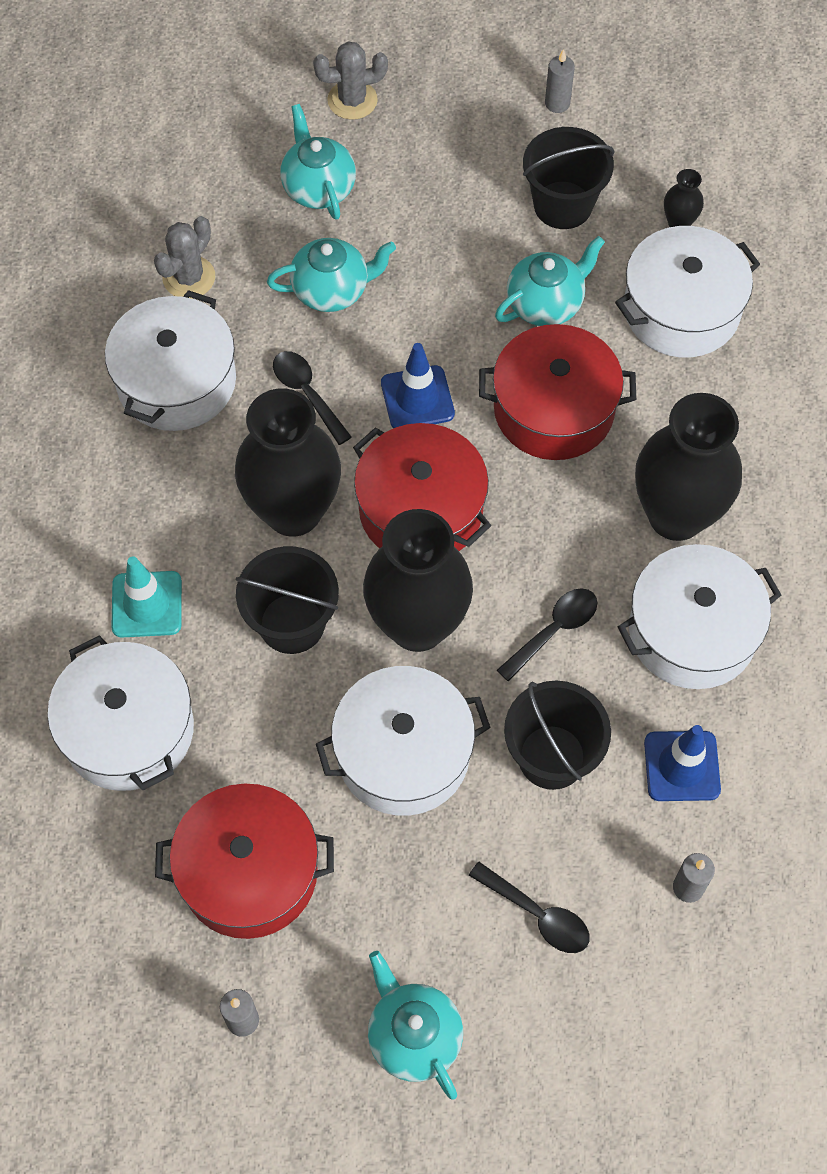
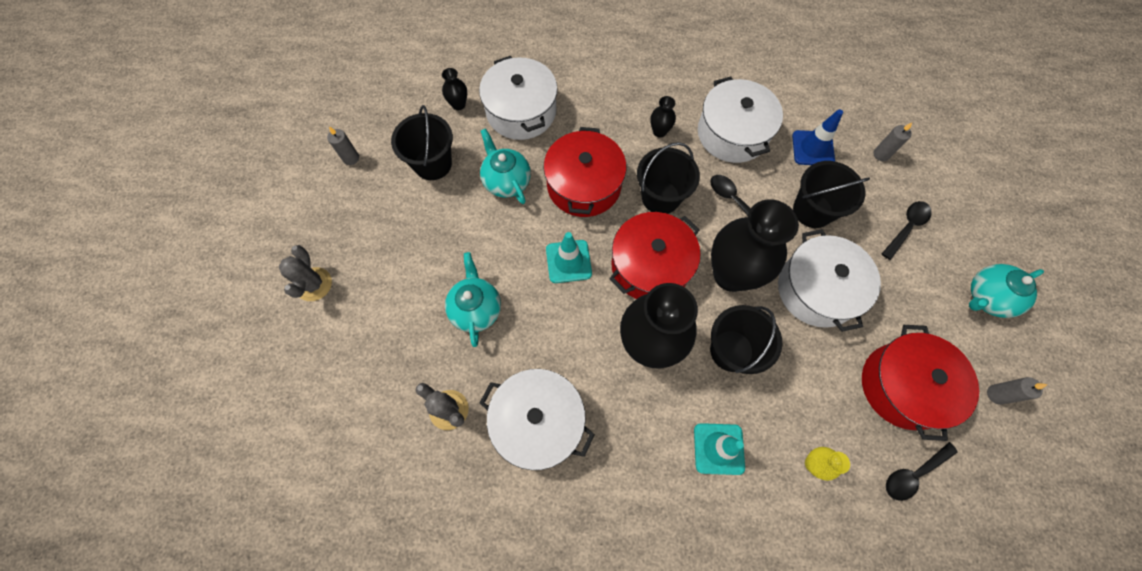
camera: 85 degrees left, 5 degrees up
white pot [47,635,194,791] -> yellow vase [805,447,850,481]
black spoon [273,351,352,445] -> black spoon moved to [886,442,958,501]
turquoise teapot [280,104,356,220] -> none
blue traffic cone [381,343,455,428] -> turquoise traffic cone [546,232,592,283]
black vase [635,393,742,541] -> black vase [650,96,676,138], size x0.42
none -> black bucket [637,142,700,214]

